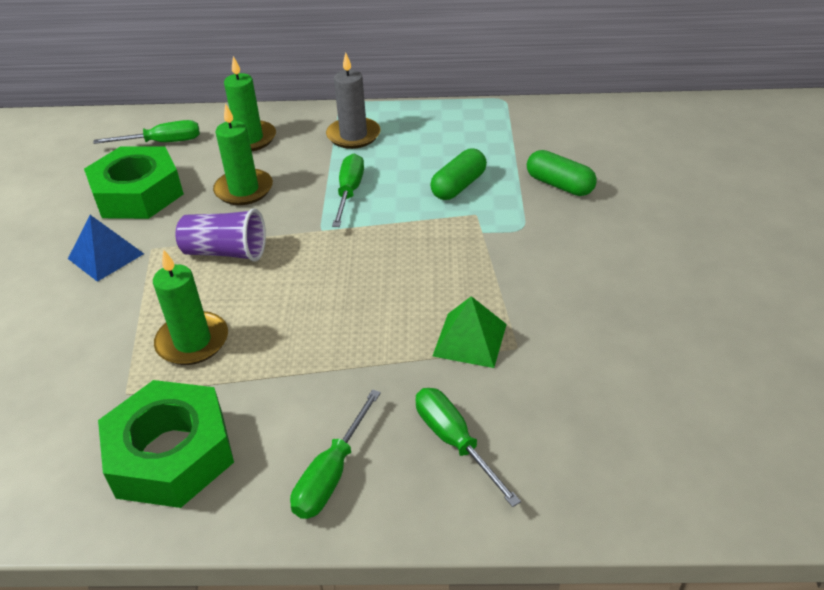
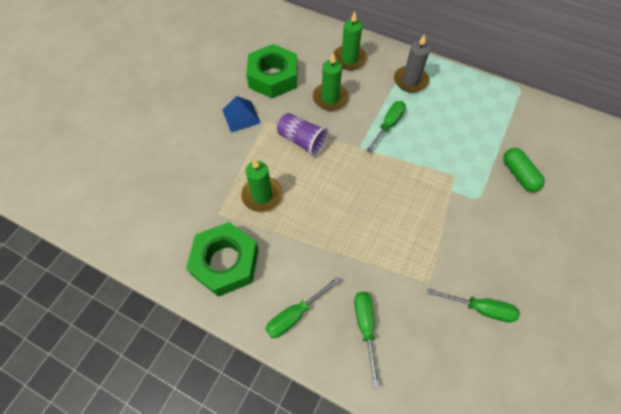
camera: 25 degrees right, 20 degrees up
green screwdriver [93,120,200,144] -> green screwdriver moved to [427,289,520,323]
green capsule [430,149,487,200] -> none
green pyramid [433,296,507,368] -> none

